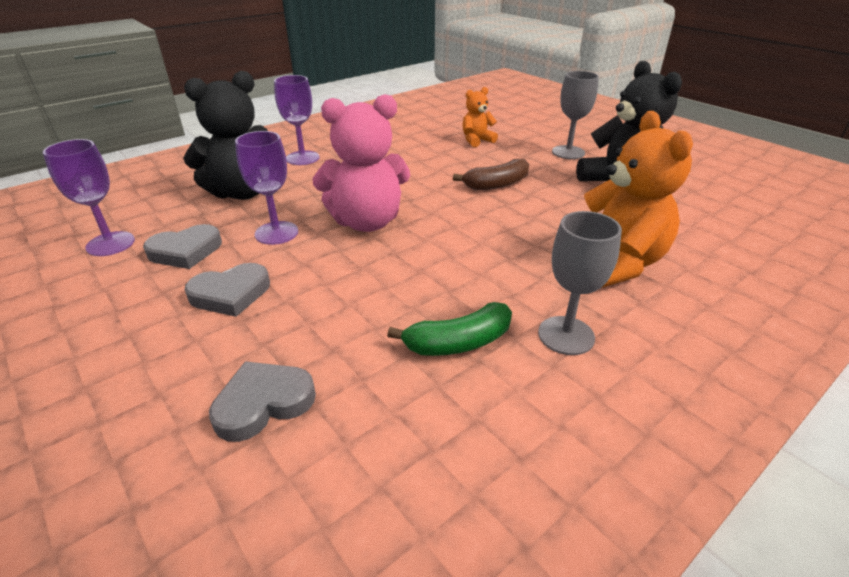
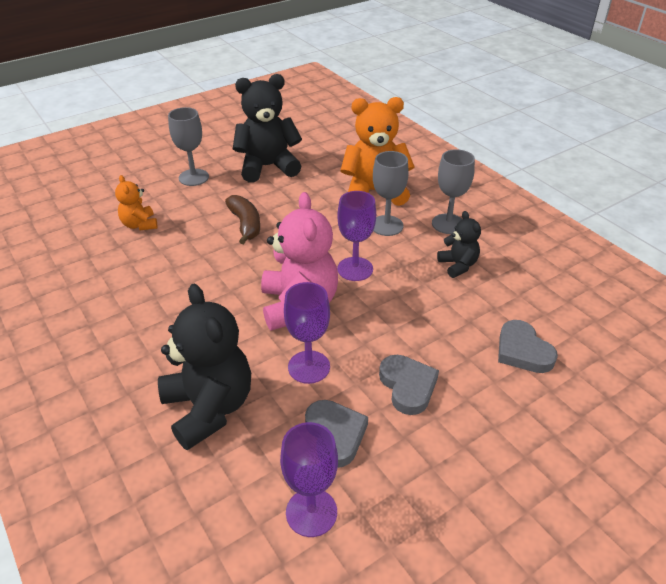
camera: 85 degrees left, 5 degrees up
purple goblet [274,75,319,165] -> purple goblet moved to [337,191,376,281]
green banana [387,302,512,356] -> black teddy bear [437,211,481,278]
none -> grey goblet [373,151,408,236]

